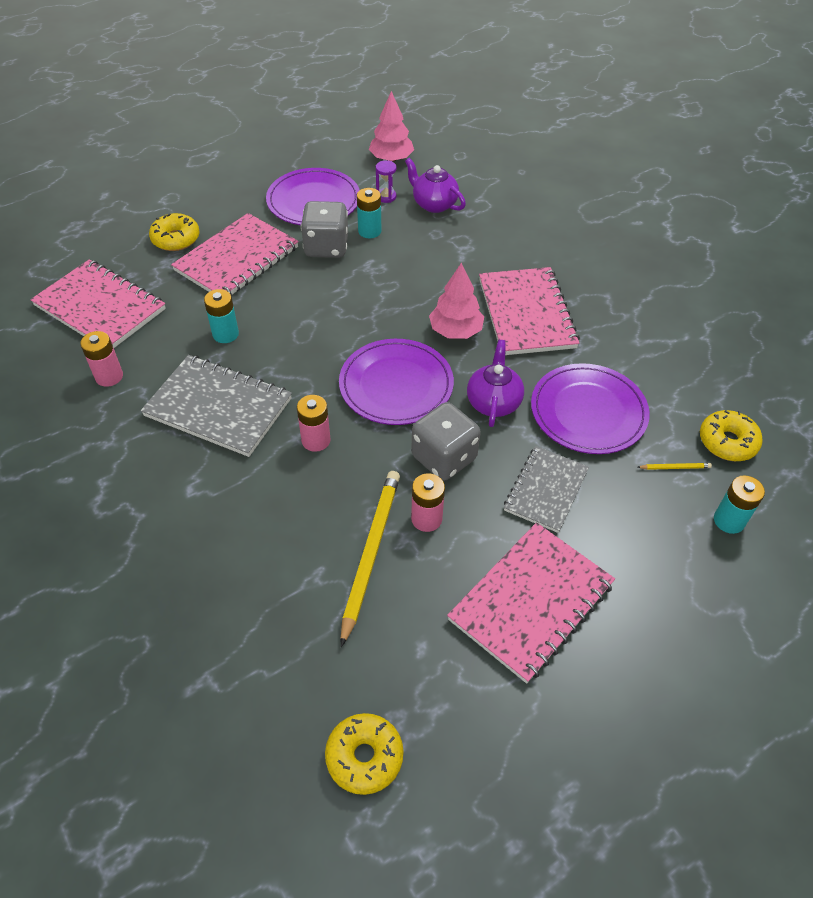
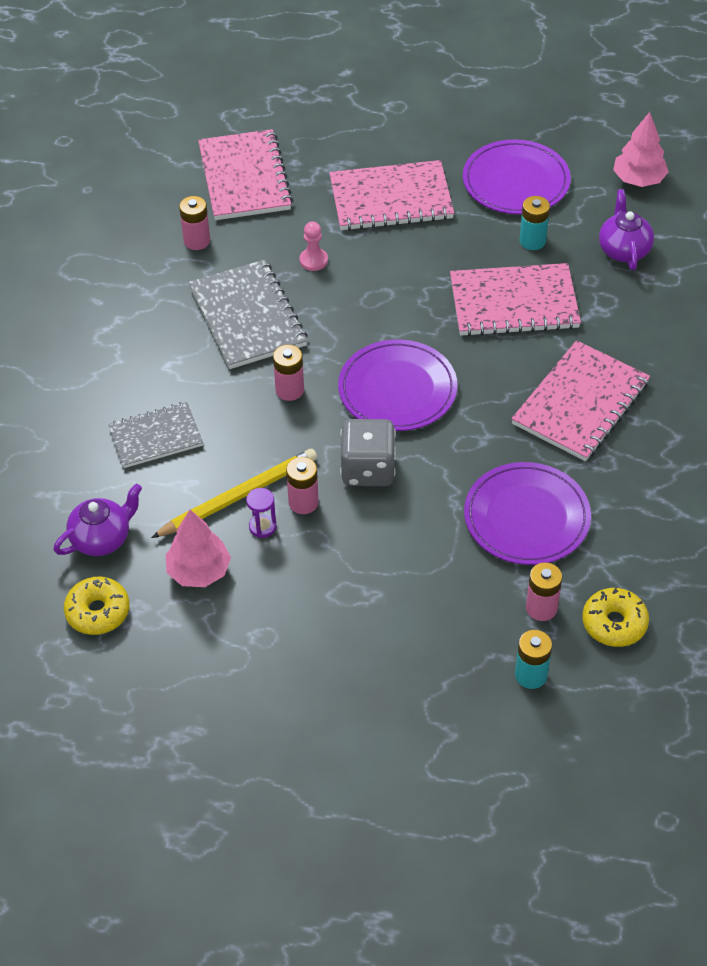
camera: 45 degrees right, 0 degrees up
yellow donut [149,213,199,251] -> none
turquoise battery [204,289,239,343] -> pink pawn [300,221,328,271]
grey dice [301,201,348,258] -> none
purple hourglass [376,160,396,203] -> purple hourglass moved to [246,488,277,538]
pink tree [429,263,484,339] -> pink tree moved to [166,510,231,587]
pink notebook [447,522,615,684] -> pink notebook moved to [450,263,581,336]
purple teapot [467,340,524,427] -> purple teapot moved to [53,484,142,556]
grey notebook [504,446,589,533] -> grey notebook moved to [108,402,203,468]
yellow pencil [637,463,712,470] -> pink battery [526,562,562,621]

